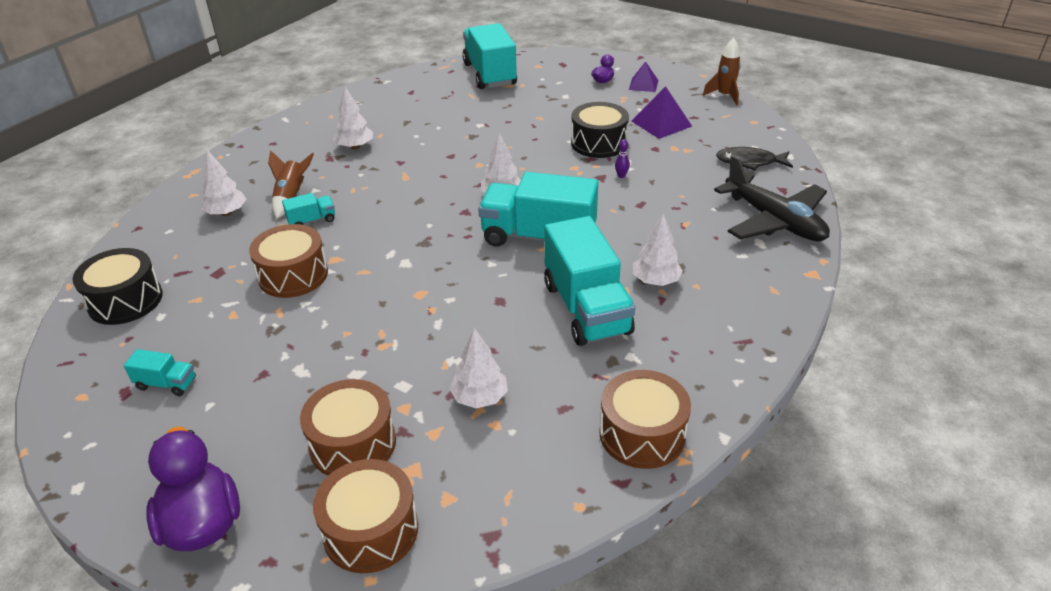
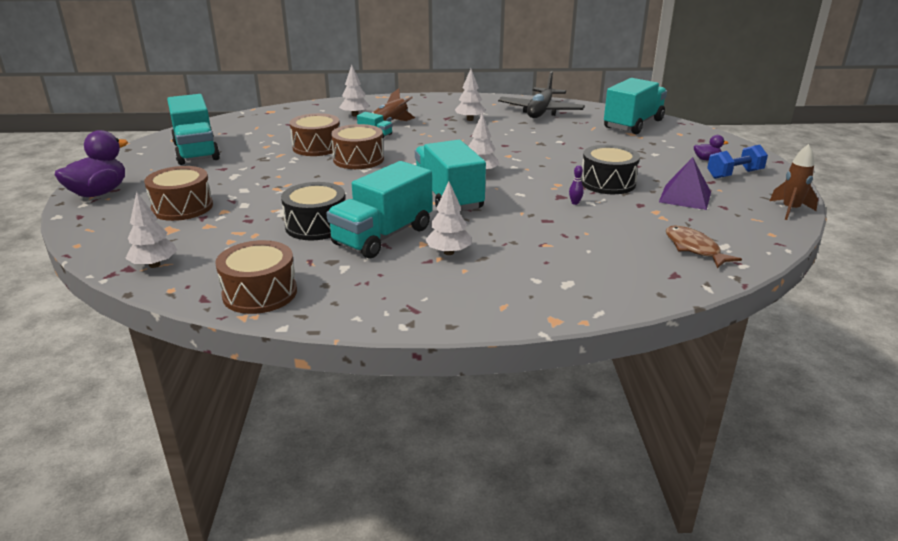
camera: 55 degrees right, 10 degrees down
black drum [73,248,163,325] -> black drum moved to [281,182,345,240]
turquoise truck [124,349,196,396] -> turquoise truck [167,94,220,165], size x2.28
brown drum [313,459,418,573] -> brown drum moved to [331,124,384,169]
white tree [450,328,508,408] -> white tree moved to [125,192,177,268]
purple pyramid [629,61,658,92] -> blue dumbbell [707,145,768,179]
black plane [714,155,830,241] -> black plane moved to [498,71,585,118]
black fish [716,147,793,170] -> brown fish [666,225,742,268]

